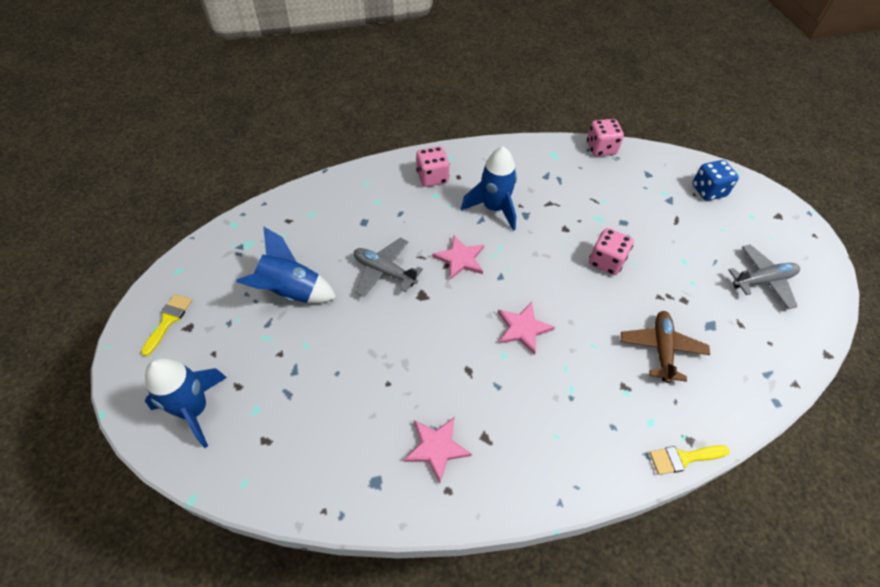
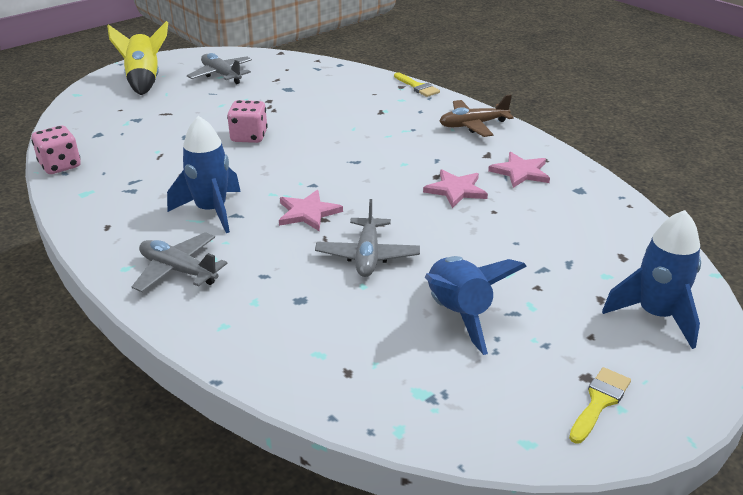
camera: 115 degrees left, 20 degrees down
yellow brush [141,294,192,356] -> yellow brush turned 135 degrees clockwise [569,367,631,444]
pink dice [416,146,450,187] -> grey plane [132,232,227,292]
pink star [498,302,555,355] -> pink star moved to [423,169,488,208]
brown plane [621,311,710,383] -> brown plane moved to [440,94,514,137]
blue dice [692,160,739,201] -> none
none -> yellow rocket [107,21,168,95]

